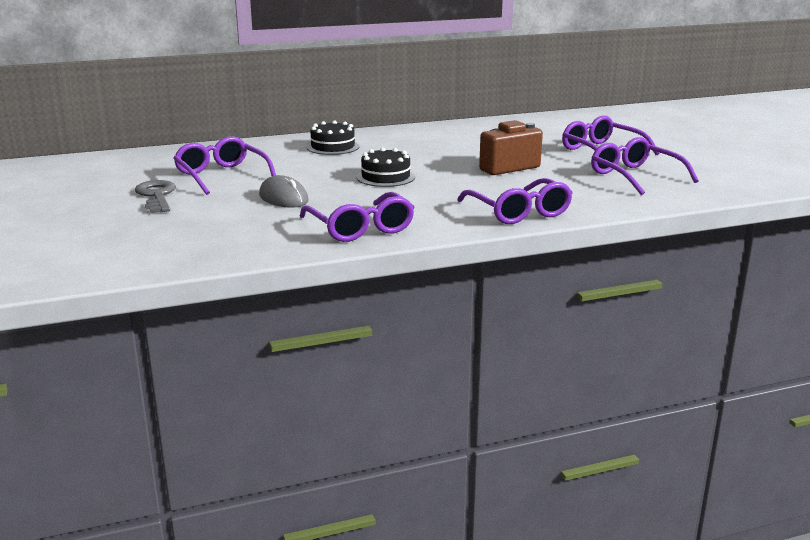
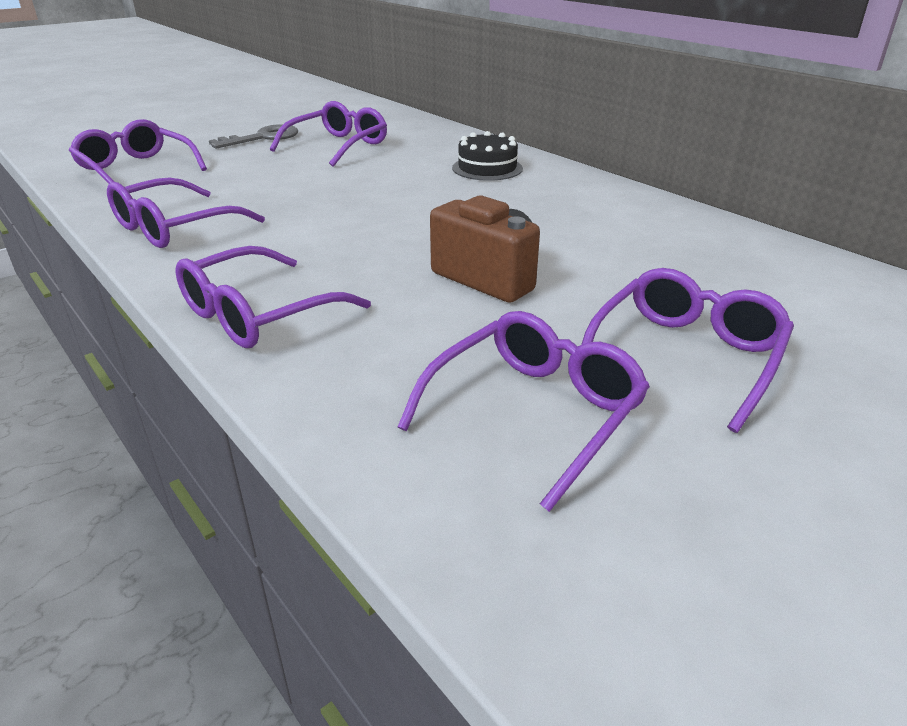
camera: 70 degrees right, 10 degrees up
grey mouse [259,175,309,208] -> none
black cake [357,147,415,187] -> none
none -> purple glasses [69,119,207,184]

